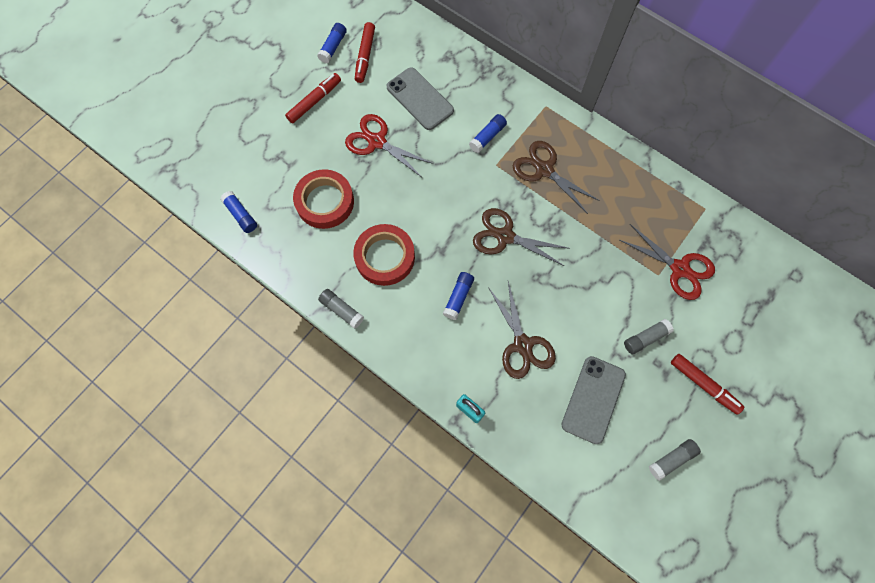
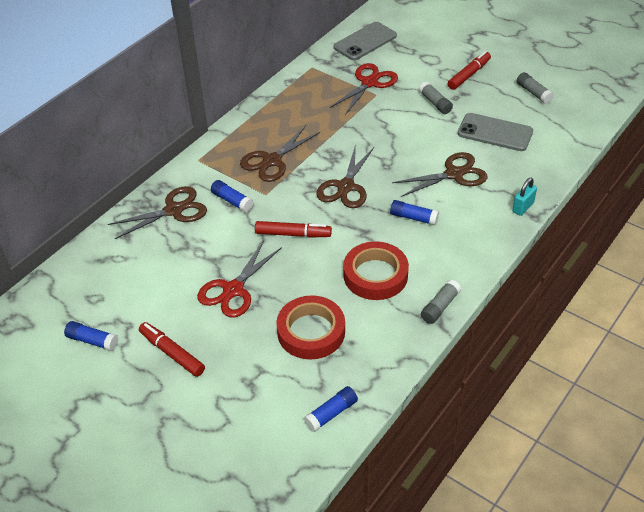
camera: 90 degrees left, 25 degrees down
red marker [355,22,375,83] -> red marker moved to [255,221,332,238]
grey phone [386,67,454,130] -> grey phone moved to [334,22,397,60]
none -> brown scissors [108,186,207,239]

